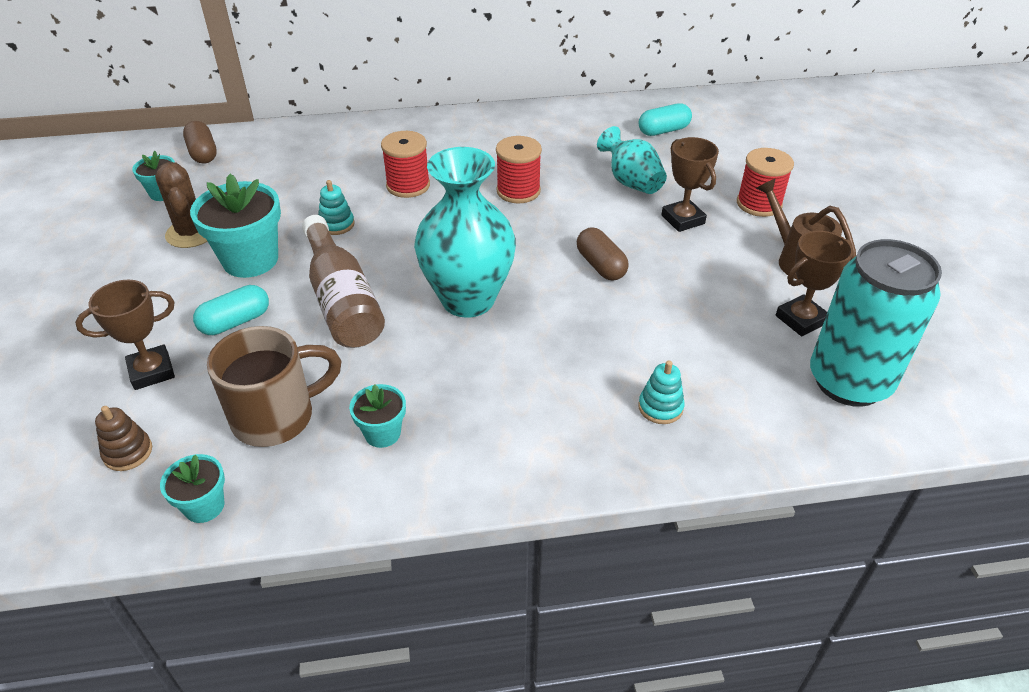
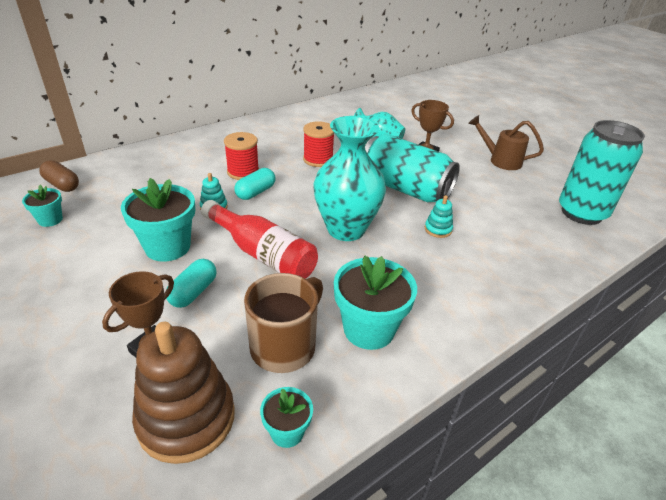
camera: 30 degrees left, 5 degrees down
brown stacking toy [95,406,152,471] -> brown stacking toy [132,322,235,464], size x2.25
brown cactus [155,162,207,248] -> none
brown bottle [302,215,385,348] -> red bottle [201,200,318,279]
turquoise flower pot [349,384,406,448] -> turquoise flower pot [334,255,417,350], size x1.88
brown capsule [577,227,629,281] -> turquoise can [365,134,460,202]
turquoise stacking toy [638,360,685,424] -> turquoise stacking toy moved to [425,195,453,238]
turquoise capsule [639,103,692,136] -> turquoise capsule moved to [234,168,275,200]
red spool [737,148,794,217] -> none
brown trophy [776,231,853,336] -> none

